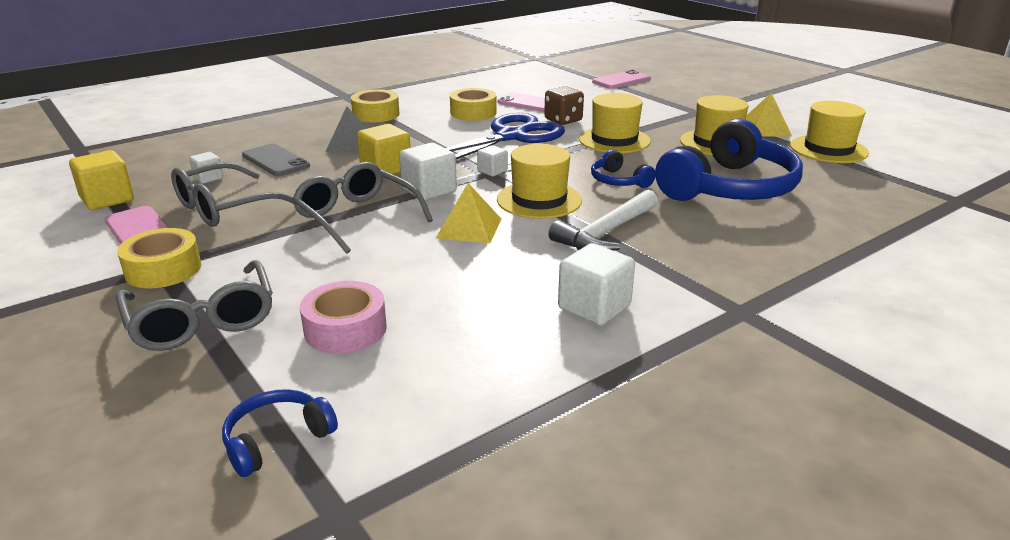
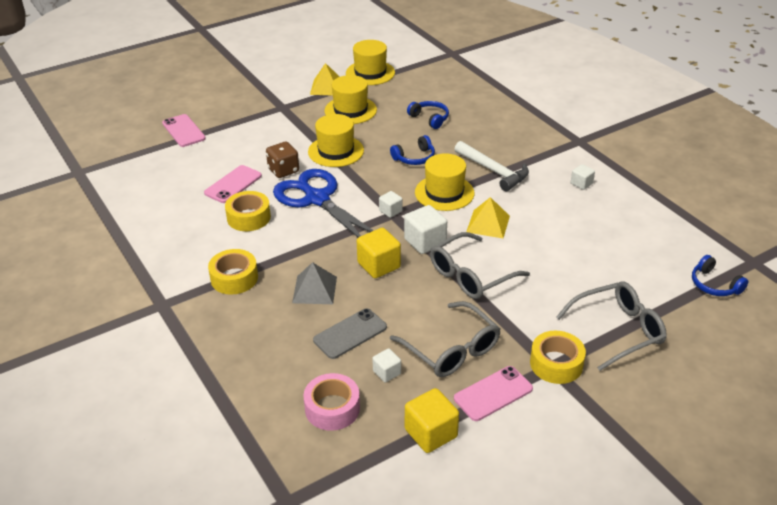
camera: 85 degrees left, 10 degrees up
pink tape [300,281,387,354] -> pink tape moved to [303,373,360,431]
white cube [558,243,635,326] -> white cube [571,164,595,190], size x0.57
blue headphones [655,118,803,201] -> blue headphones [407,101,449,129], size x0.45

